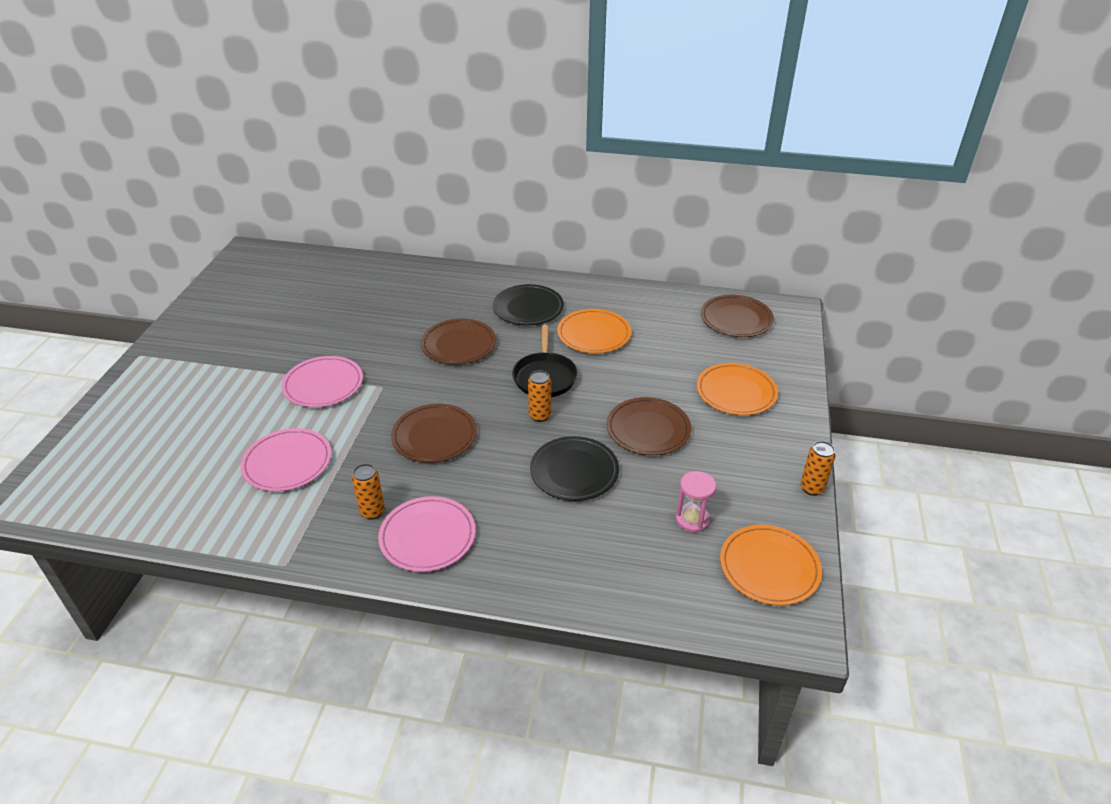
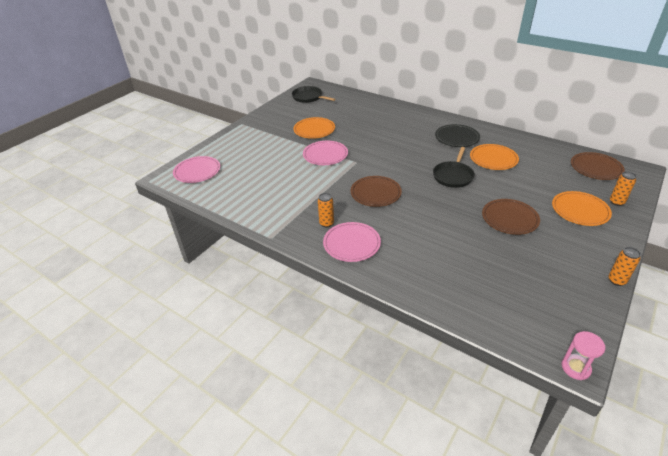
camera: 25 degrees right, 0 degrees up
pink plate [240,428,331,492] -> pink plate moved to [173,156,220,183]
brown plate [421,319,496,365] -> none
orange can [528,370,551,422] -> orange can moved to [610,171,637,206]
black plate [530,436,619,501] -> none
pink hourglass [675,471,716,533] -> pink hourglass moved to [561,331,605,380]
orange plate [720,525,822,606] -> orange plate moved to [293,117,335,139]
none -> black pan [292,86,335,103]

